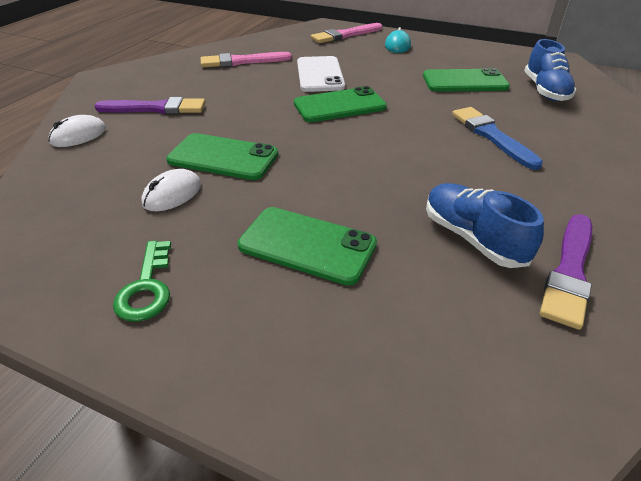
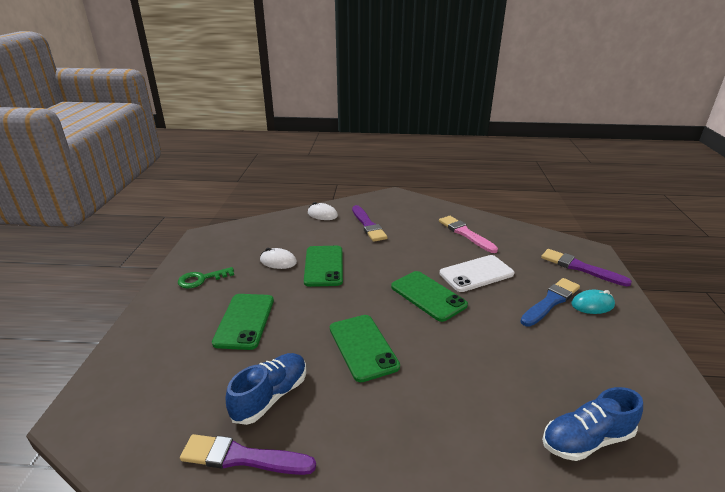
camera: 70 degrees right, 10 degrees down
pink brush [311,23,382,43] -> purple brush [541,249,632,287]
green phone [423,68,510,92] -> green phone moved to [330,315,400,382]
blue brush [452,107,543,170] -> blue brush moved to [520,278,580,327]

